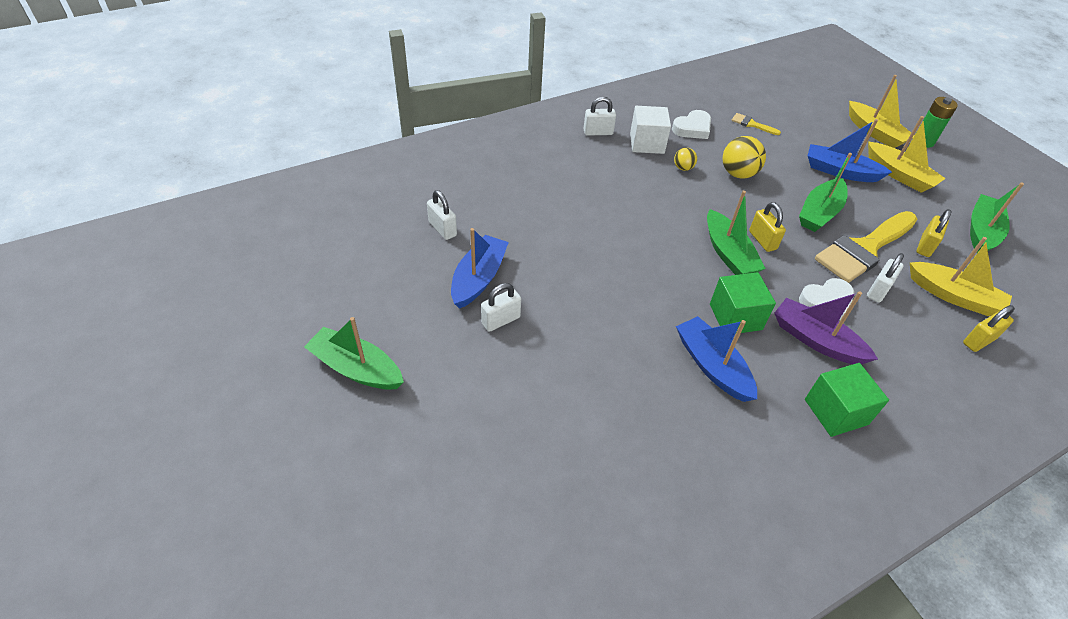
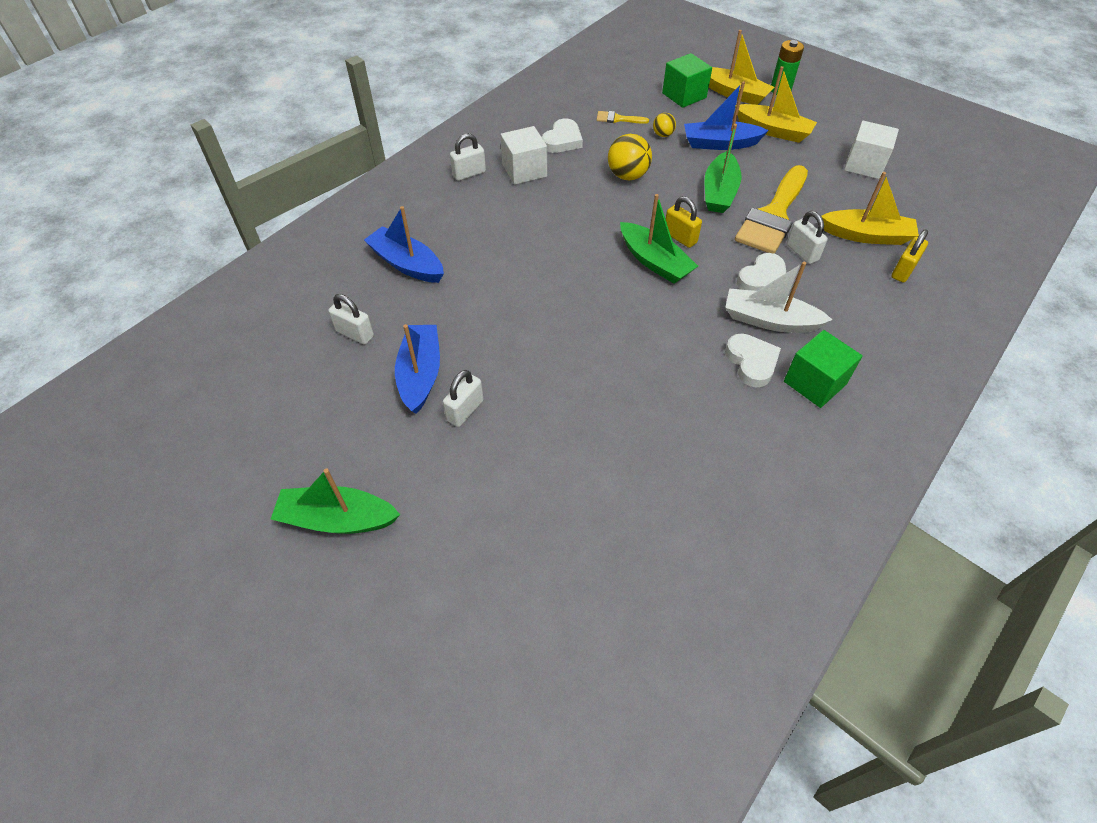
camera: 20 degrees left, 5 degrees up
yellow ball [674,148,697,171] -> yellow ball moved to [653,113,676,137]
blue boat [676,316,757,402] -> blue boat moved to [364,206,444,283]
green cube [710,272,776,333] -> green cube moved to [662,53,712,108]
purple boat [774,291,878,364] -> white boat [725,262,832,333]
white padlock [867,253,904,303] -> white padlock turned 45 degrees counterclockwise [787,211,828,264]
yellow padlock [916,209,952,257] -> none
green boat [970,182,1024,253] -> white cube [844,121,899,179]
none -> white heart [725,333,781,388]

